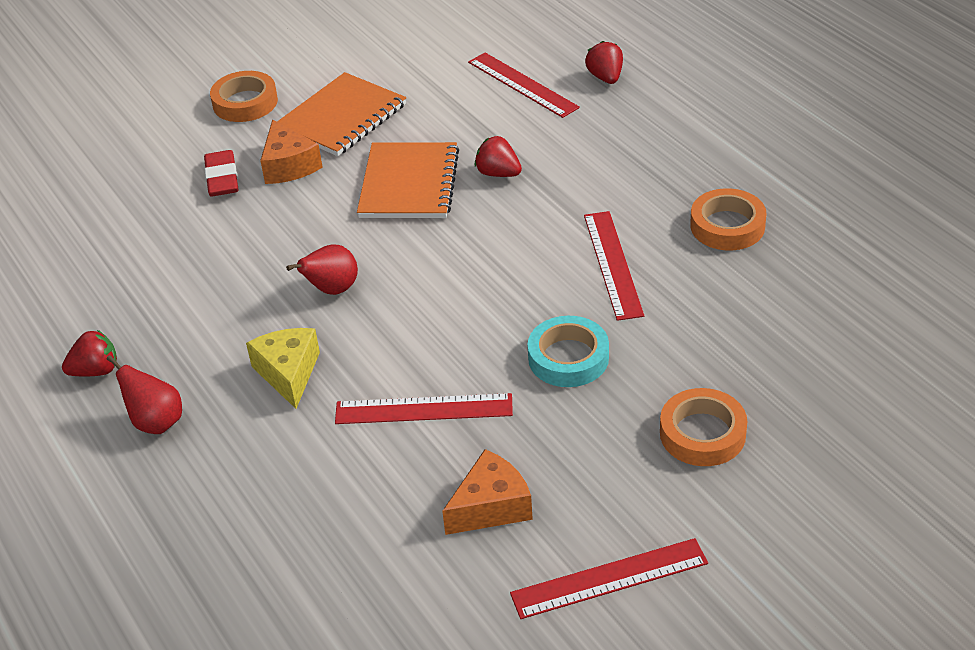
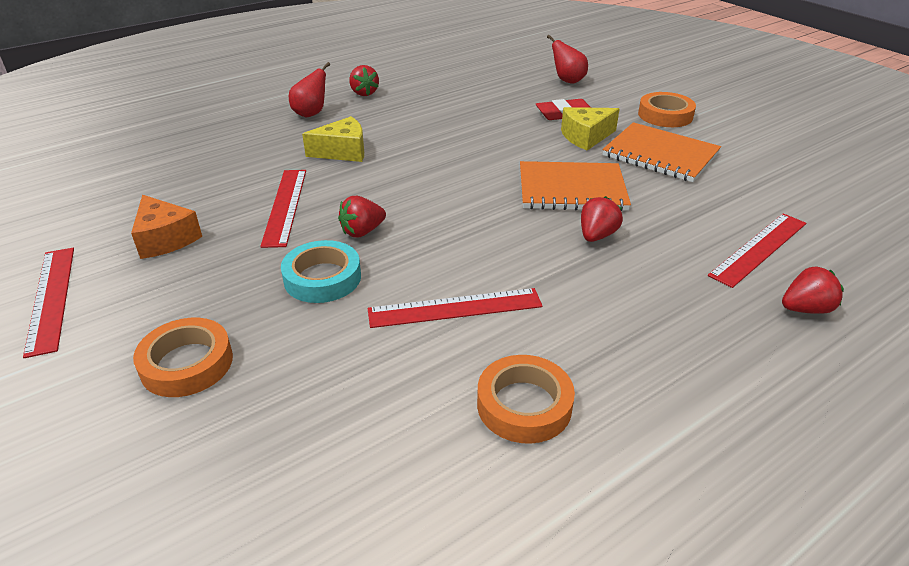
camera: 85 degrees right, 5 degrees down
orange cheese [260,119,323,184] -> yellow cheese [561,107,619,150]
red pear [286,244,358,295] -> red pear moved to [547,35,588,84]
none -> red strawberry [338,196,386,238]

